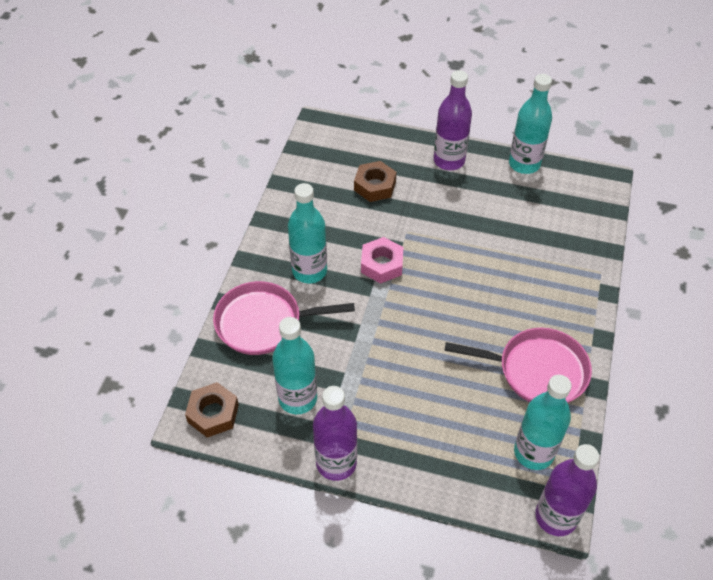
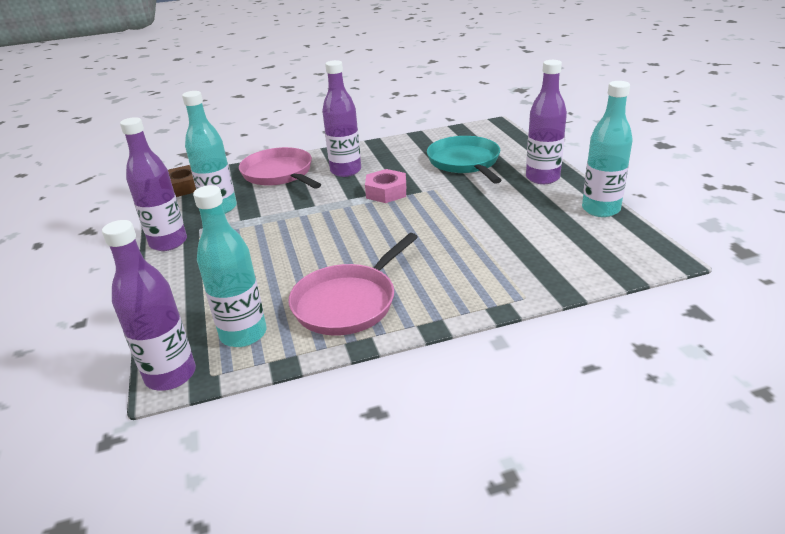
camera: 60 degrees right, 20 degrees down
turquoise bottle [288,183,327,283] -> purple bottle [322,60,361,177]
brown nut [354,161,396,202] -> turquoise pan [427,136,502,184]
pink pan [444,328,592,403] -> pink pan turned 60 degrees clockwise [289,233,418,335]

